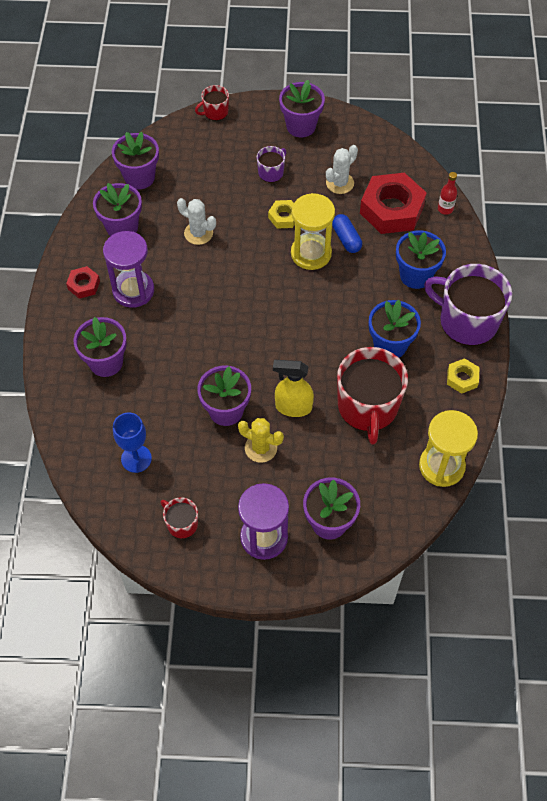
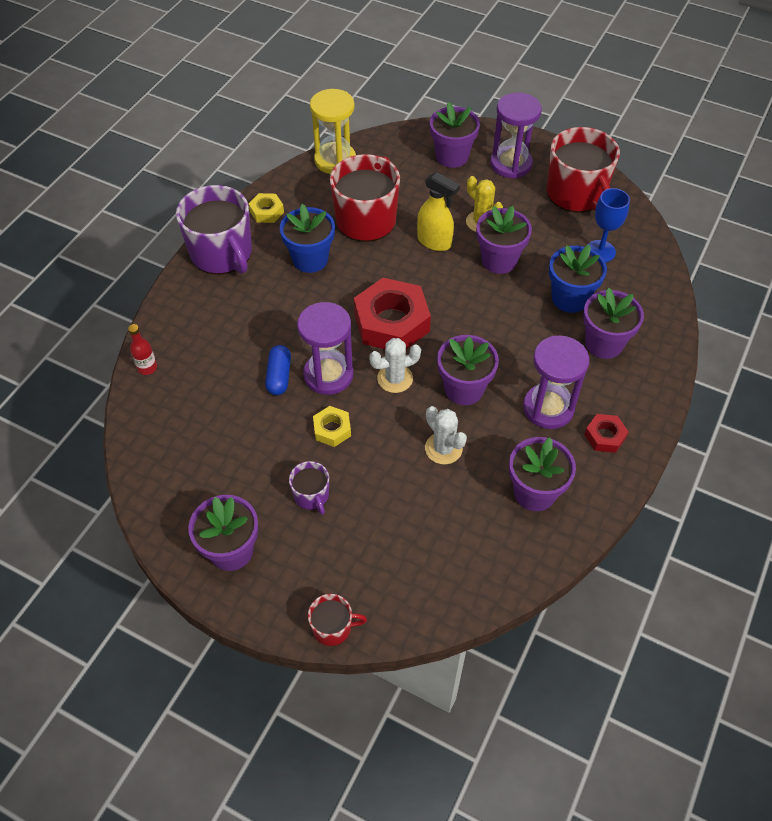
camera: 155 degrees left, 5 degrees down
purple flower pot [112,132,159,189] -> purple flower pot moved to [437,335,499,405]
red mug [160,497,198,539] -> red mug [547,127,620,213], size x2.10
purple mug [257,146,286,183] -> purple mug turned 90 degrees counterclockwise [289,461,329,515]
yellow hourglass [291,193,335,270] -> purple hourglass [297,302,353,395]
white cactus [326,145,358,194] -> white cactus moved to [369,338,421,393]
red nut [360,173,427,234] -> red nut moved to [354,278,431,349]
blue flower pot [396,230,446,289] -> blue flower pot moved to [549,245,607,313]

